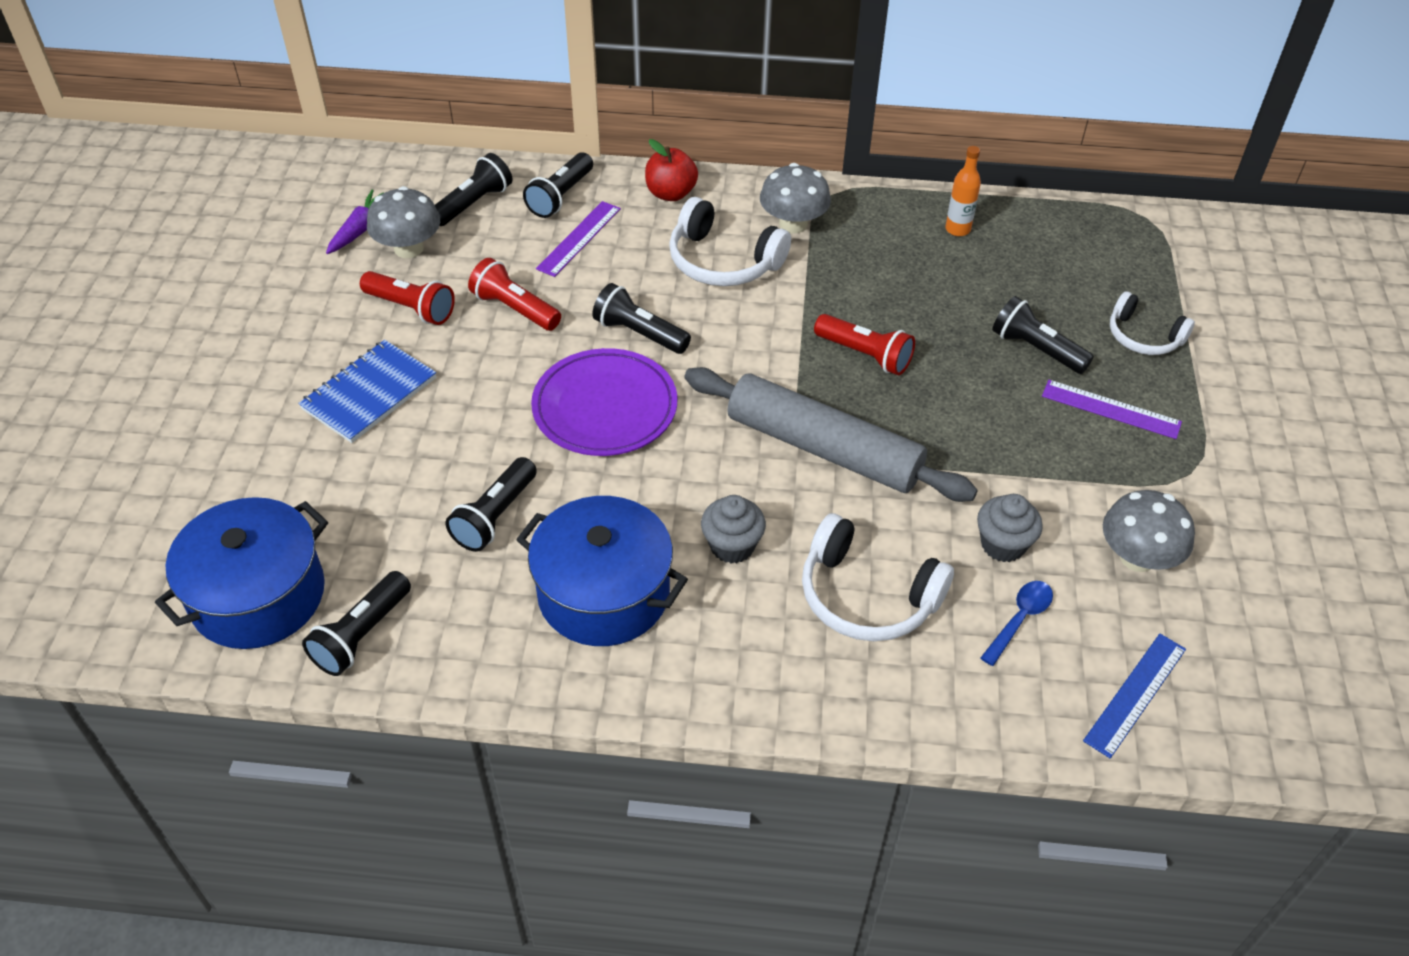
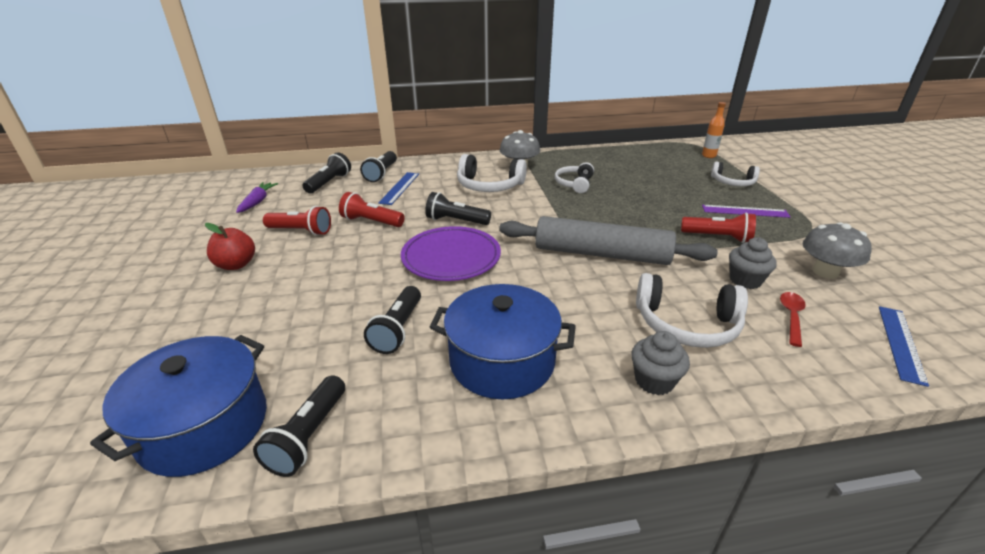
camera: 15 degrees left, 15 degrees down
blue notebook [298,340,436,443] -> none
grey mushroom [367,186,440,258] -> none
purple ruler [536,201,621,277] -> blue ruler [378,172,419,205]
red apple [645,139,698,201] -> red apple moved to [205,223,255,270]
grey cupcake [701,495,766,564] -> grey cupcake moved to [631,331,690,395]
red flashlight [814,314,915,375] -> red flashlight moved to [681,212,756,243]
orange bottle [945,146,981,236] -> orange bottle moved to [702,102,726,158]
blue spoon [981,581,1053,666] -> red spoon [780,292,806,347]
black flashlight [992,296,1094,374] -> none
none -> white headphones [555,162,594,193]

